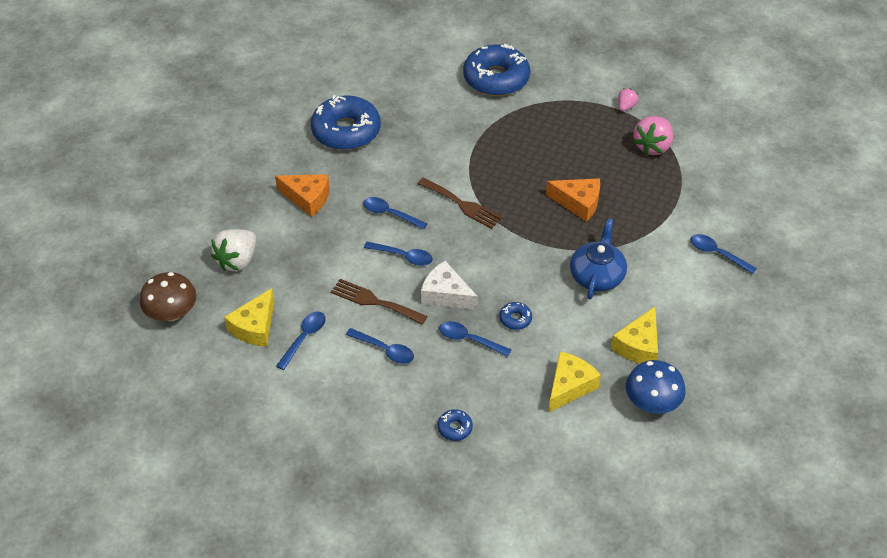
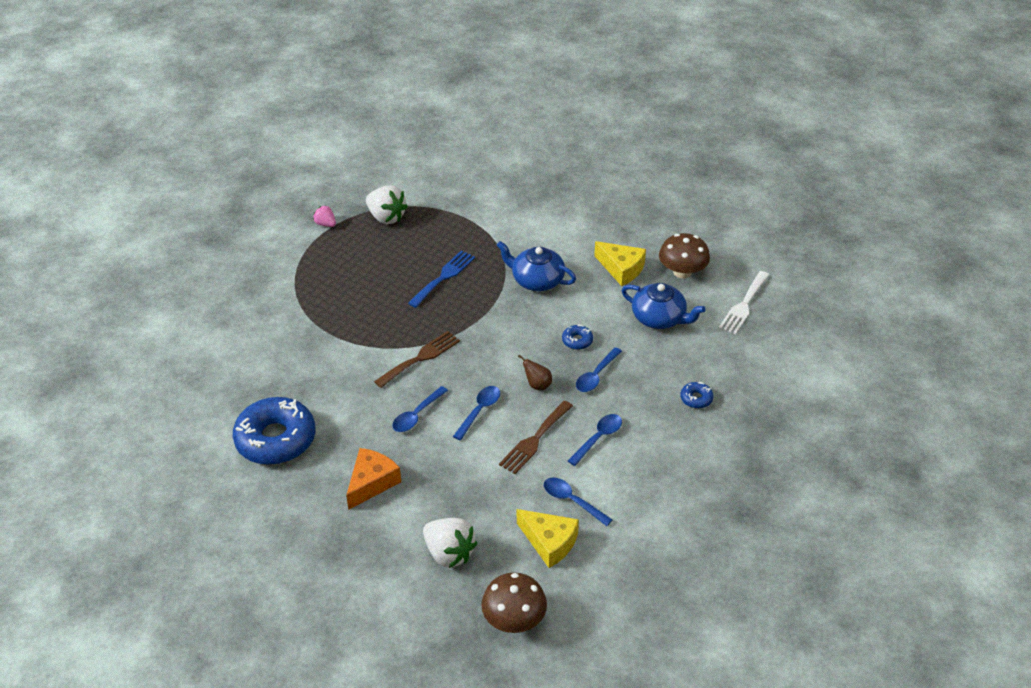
camera: 80 degrees left, 5 degrees down
white cheese [421,261,478,310] -> brown pear [518,354,552,391]
blue donut [463,44,530,96] -> none
orange cheese [546,178,600,222] -> blue fork [408,250,475,308]
yellow cheese [548,351,601,413] -> blue teapot [621,283,705,329]
blue mushroom [626,360,686,413] -> brown mushroom [659,233,710,279]
pink strawberry [633,116,673,155] -> white strawberry [366,185,408,224]
blue spoon [690,234,757,274] -> none
none -> white fork [719,271,769,335]

